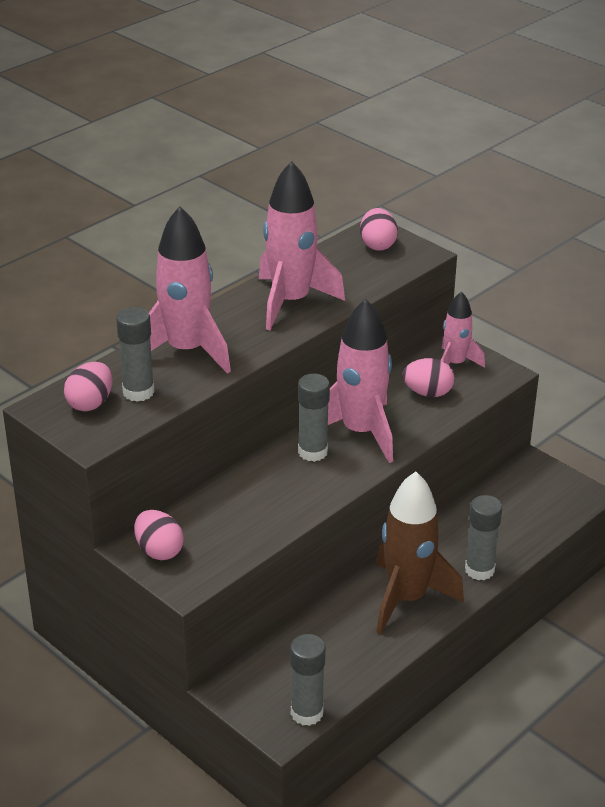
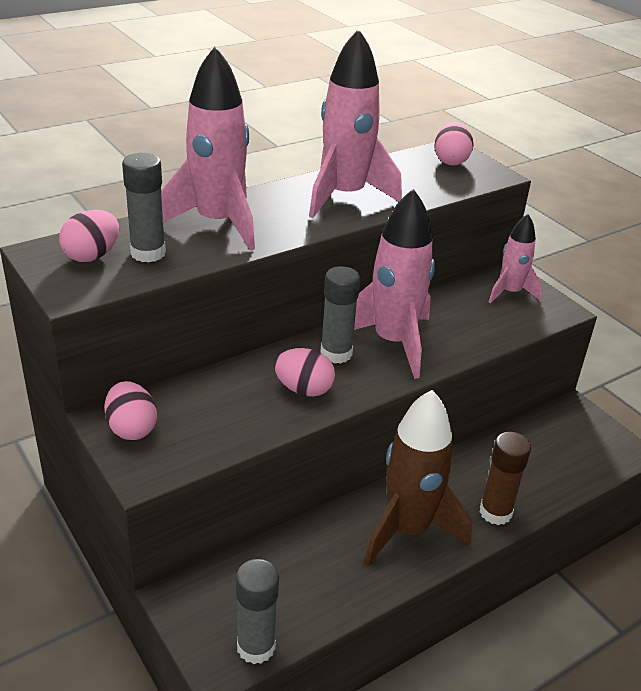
camera: 10 degrees right, 0 degrees up
pink egg [403,358,454,397] -> pink egg moved to [274,348,335,397]
grey glue stick [465,495,503,580] -> brown glue stick [480,432,531,525]

